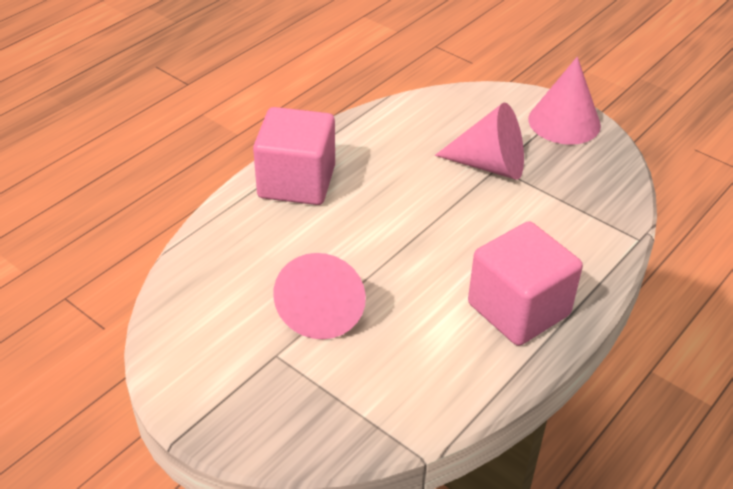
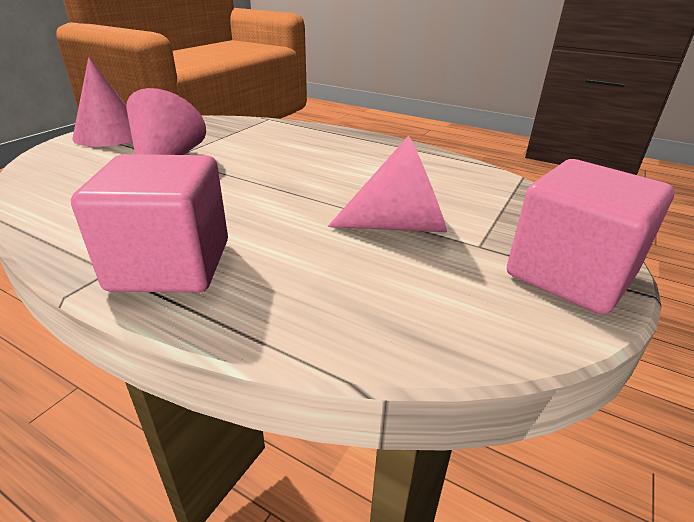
camera: 100 degrees left, 10 degrees down
pink cube [468,221,583,346] -> pink cube moved to [507,159,675,315]

